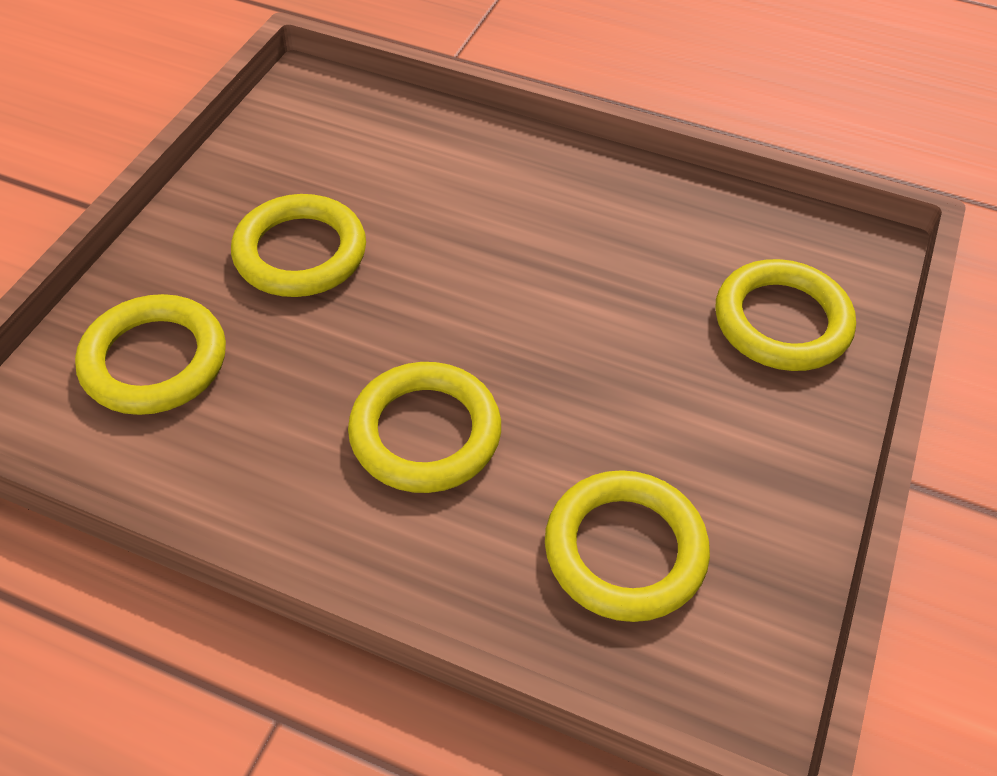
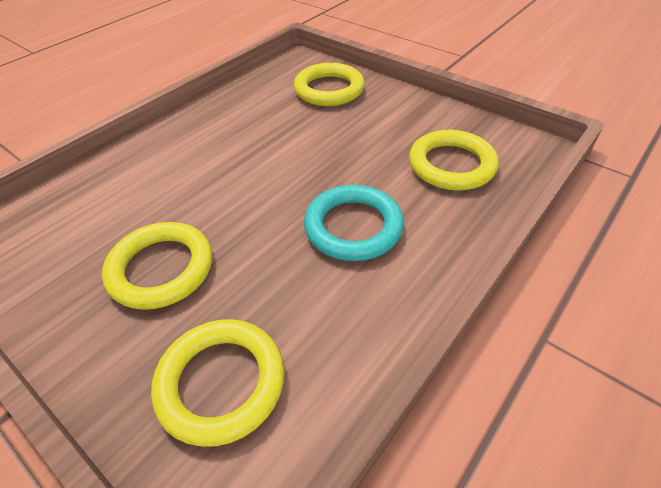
camera: 70 degrees left, 5 degrees down
yellow ring [348,362,501,493] -> turquoise ring [304,185,404,261]

